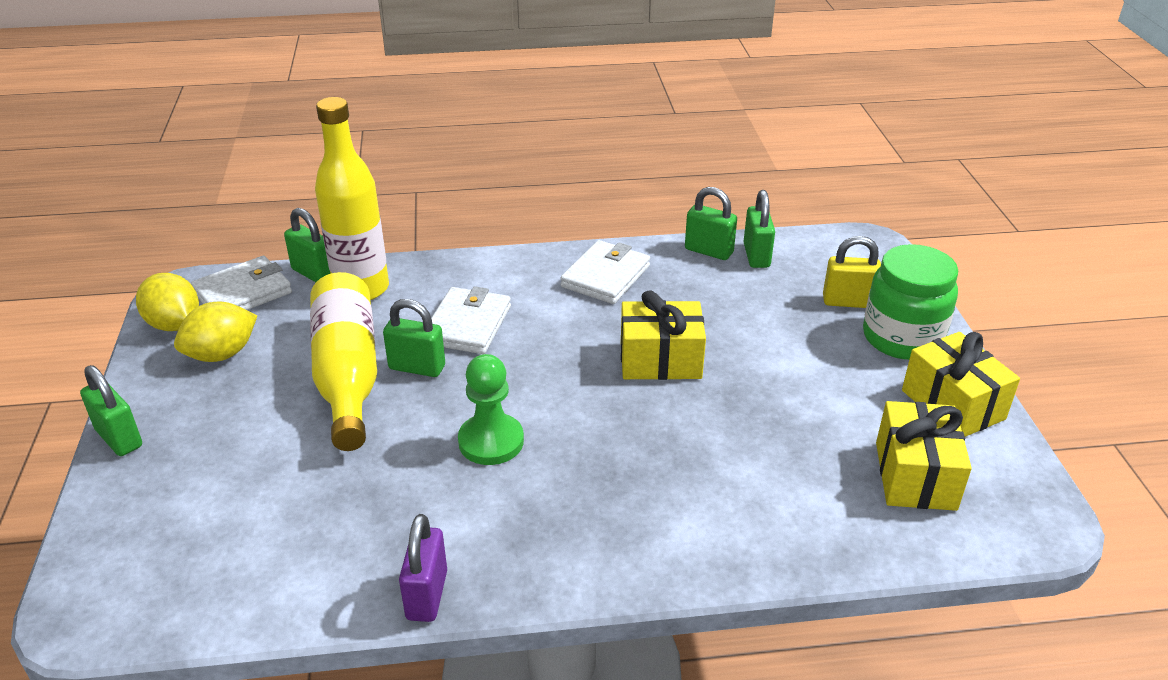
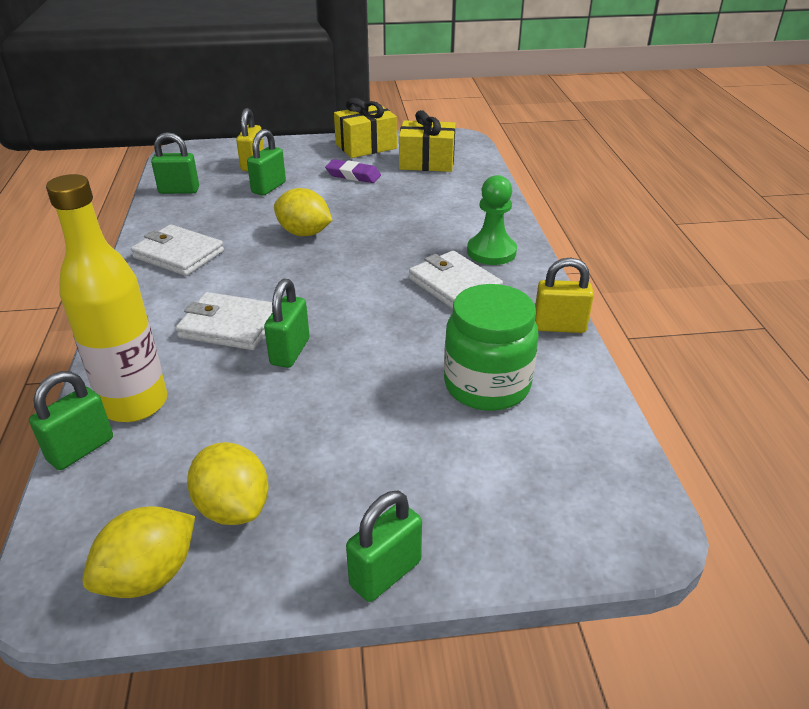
camera: 90 degrees left, 0 degrees up
white wallet [191,256,292,310] -> white wallet moved to [409,251,503,309]
yellow bottle [310,272,377,451] -> none
purple padlock [399,514,447,622] -> yellow padlock [535,257,594,333]
green pawn [458,354,524,465] -> green pawn moved to [467,175,517,265]
yellow gift [621,290,706,380] -> yellow lemon [274,188,332,236]
green padlock [685,187,737,260] -> green padlock moved to [247,129,286,196]
green jar [863,244,958,360] -> green jar moved to [444,284,539,411]
none -> purple eraser [325,159,381,183]

